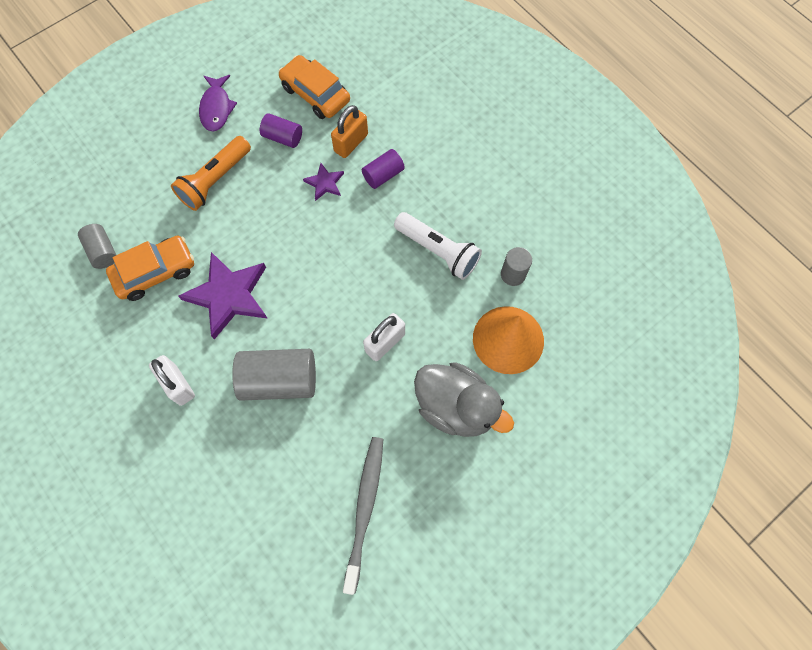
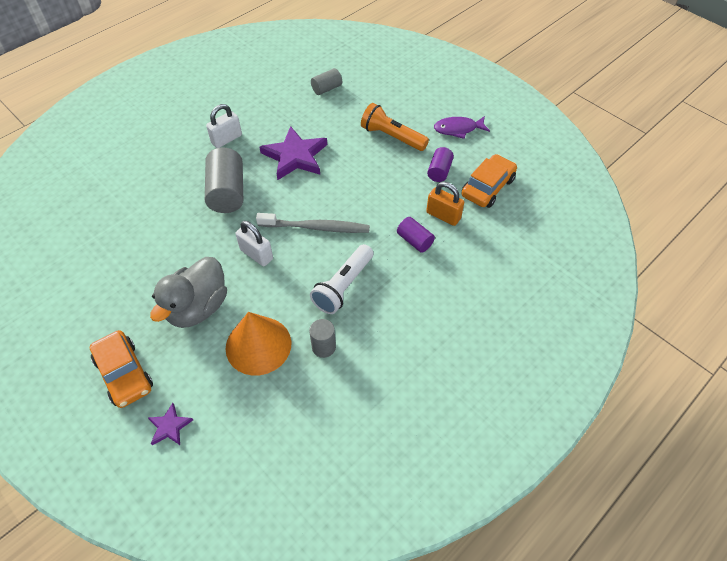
camera: 85 degrees right, 15 degrees down
orange car [106,236,194,301] -> orange car moved to [89,330,153,408]
purple star [303,163,344,201] -> purple star moved to [148,403,193,445]
grey toothbrush [343,437,383,595] -> grey toothbrush moved to [256,213,370,233]

